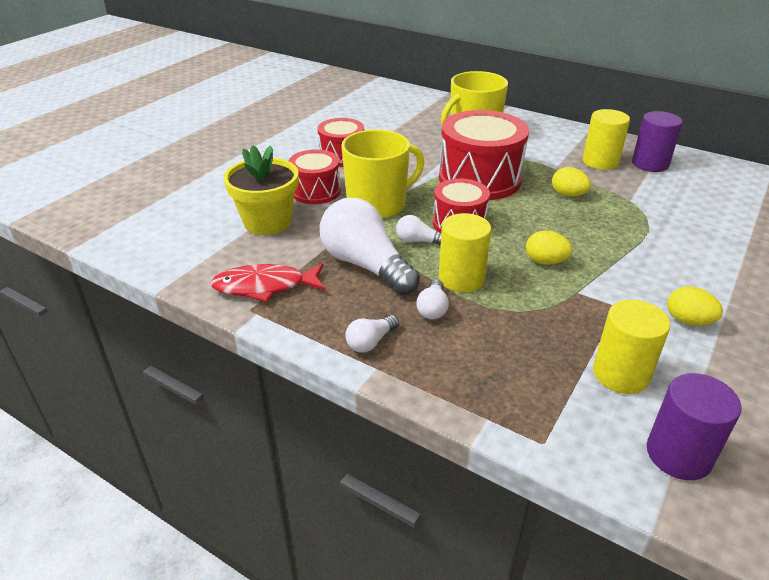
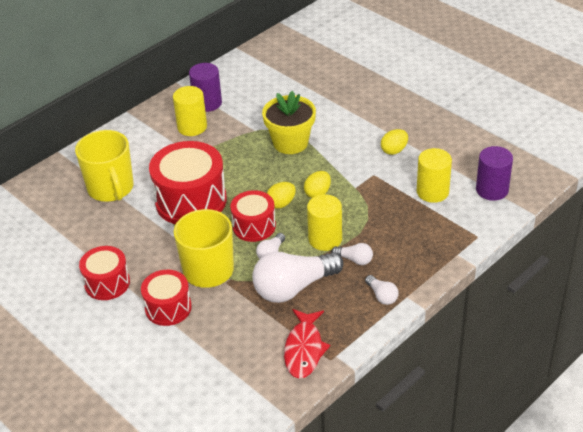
camera: 75 degrees left, 5 degrees up
yellow flower pot [224,145,299,235] -> yellow flower pot moved to [262,91,316,154]
yellow egg [552,167,591,197] -> yellow egg moved to [267,182,296,209]

